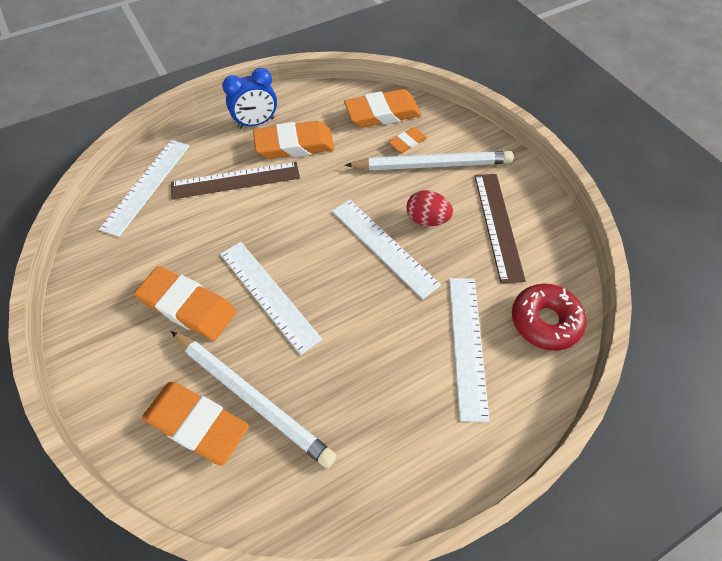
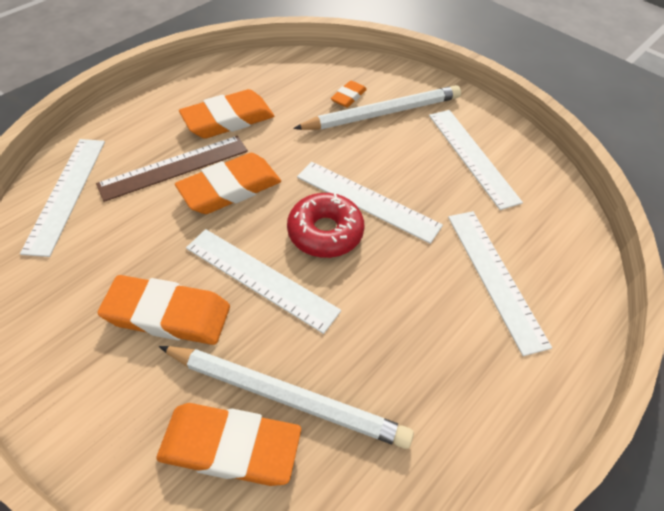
camera: 20 degrees left, 5 degrees down
blue clock [222,68,277,129] -> none
orange eraser [344,89,422,128] -> orange eraser moved to [175,153,281,214]
red egg [406,190,453,226] -> none
brown ruler [475,174,526,283] -> white ruler [429,110,523,210]
red donut [512,283,587,351] -> red donut moved to [287,193,365,258]

